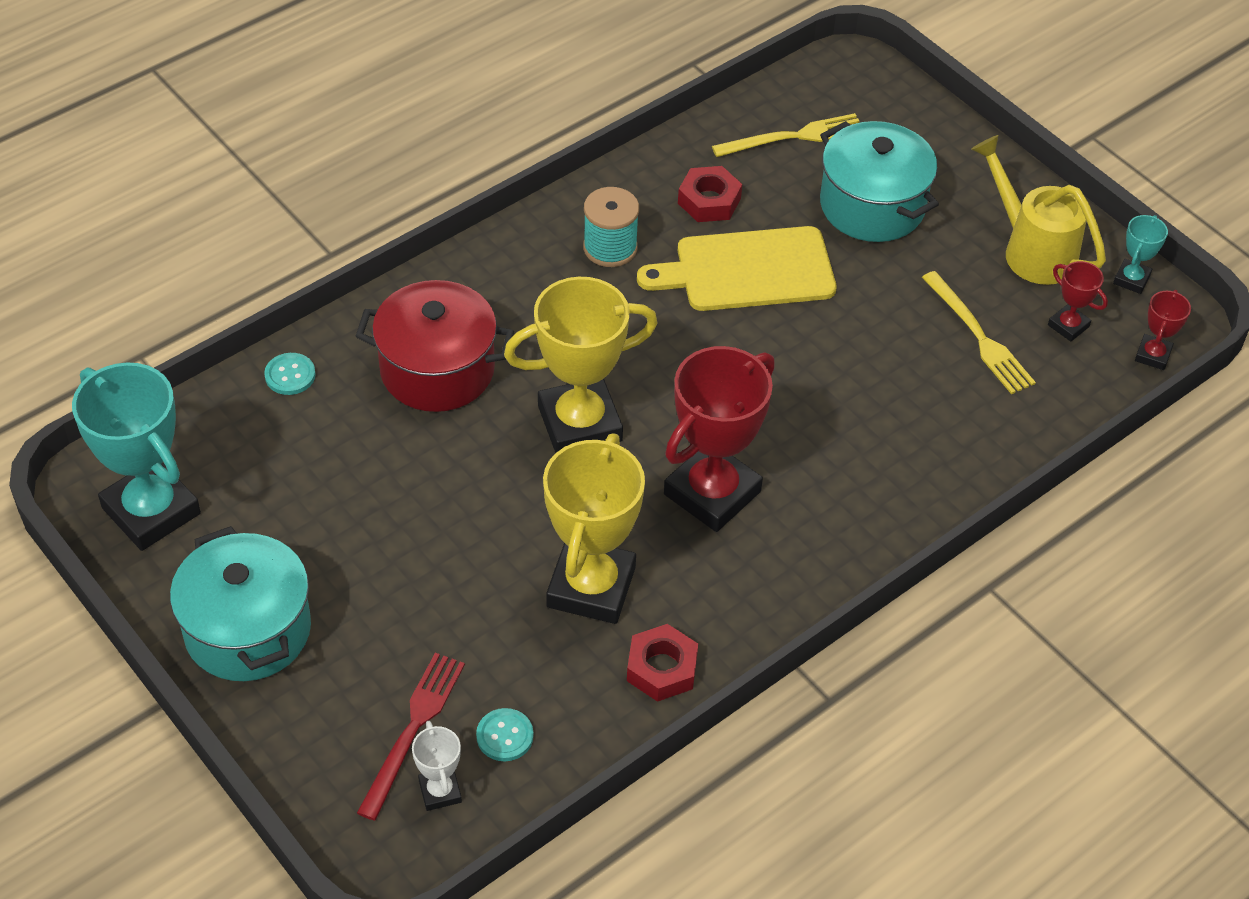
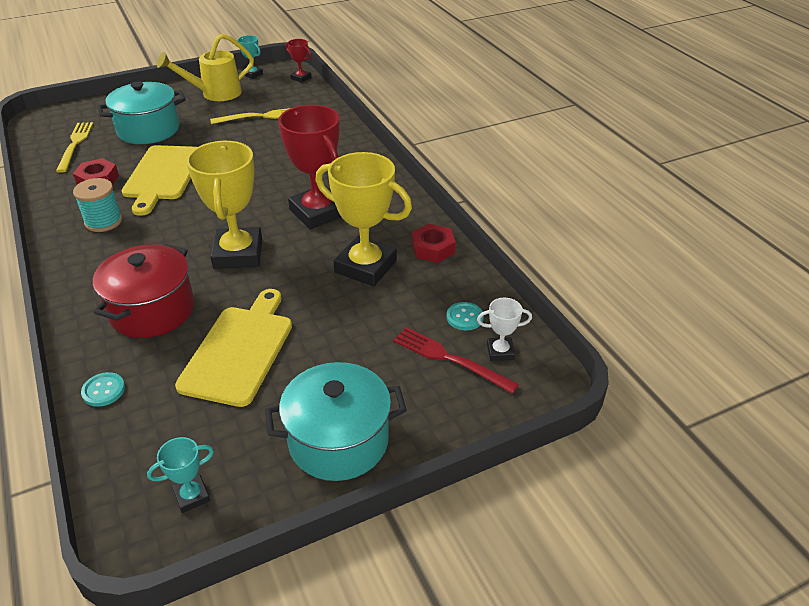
camera: 75 degrees left, 10 degrees down
turquoise trophy [72,362,201,551] -> turquoise trophy [147,437,214,513], size x0.46
red trophy [1048,261,1108,342] -> none
none -> yellow cutting board [175,289,292,407]

